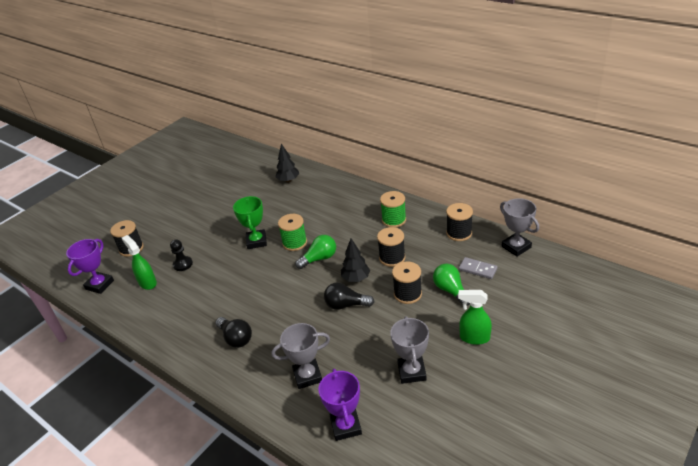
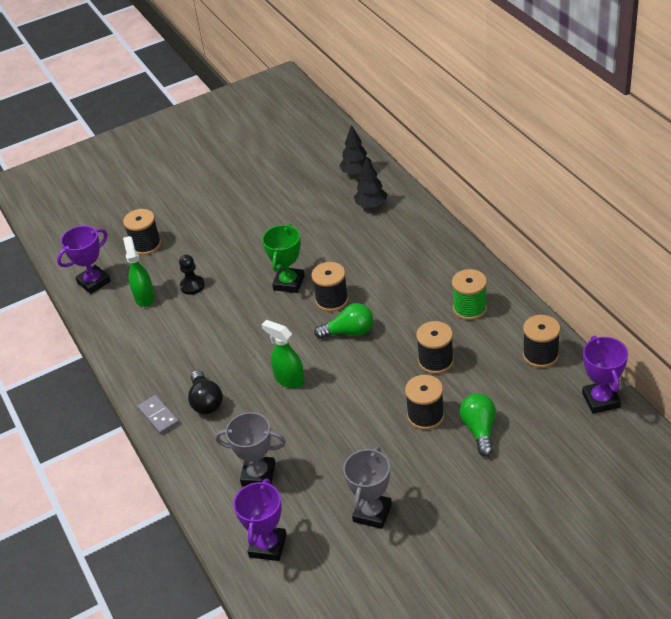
camera: 25 degrees right, 5 degrees up
green spool [278,214,307,251] -> black spool [312,262,349,312]
black light bulb [324,283,375,310] -> none
black tree [341,239,370,282] -> black tree moved to [339,125,371,176]
green spray bottle [458,290,492,345] -> green spray bottle moved to [262,320,305,388]
grey domino [459,257,498,279] -> grey domino moved to [137,395,179,434]
grey trophy [500,198,539,257] -> purple trophy [582,336,628,414]

